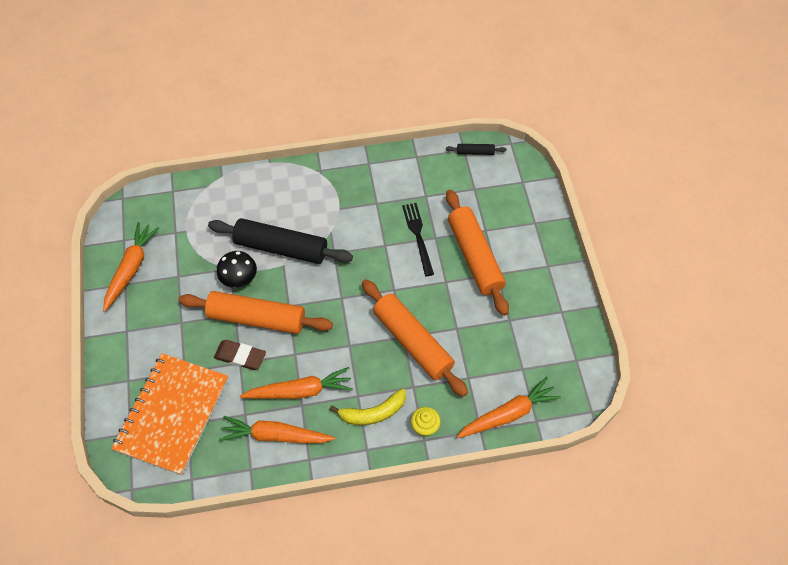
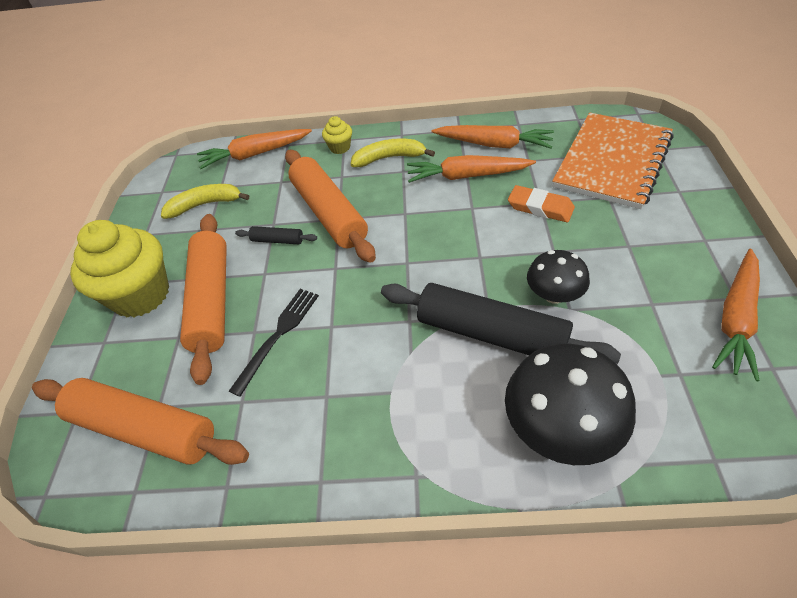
camera: 165 degrees left, 10 degrees down
orange rolling pin [178,291,333,334] -> orange rolling pin moved to [32,378,249,465]
brown eraser [214,340,266,370] -> orange eraser [508,185,575,222]
black fork [402,203,434,276] -> black fork turned 150 degrees counterclockwise [229,289,319,397]
black rolling pin [446,144,506,155] -> black rolling pin moved to [235,226,317,244]
none -> yellow cupcake [70,220,169,317]
none -> yellow banana [161,184,249,219]
none -> black mushroom [505,343,636,465]

